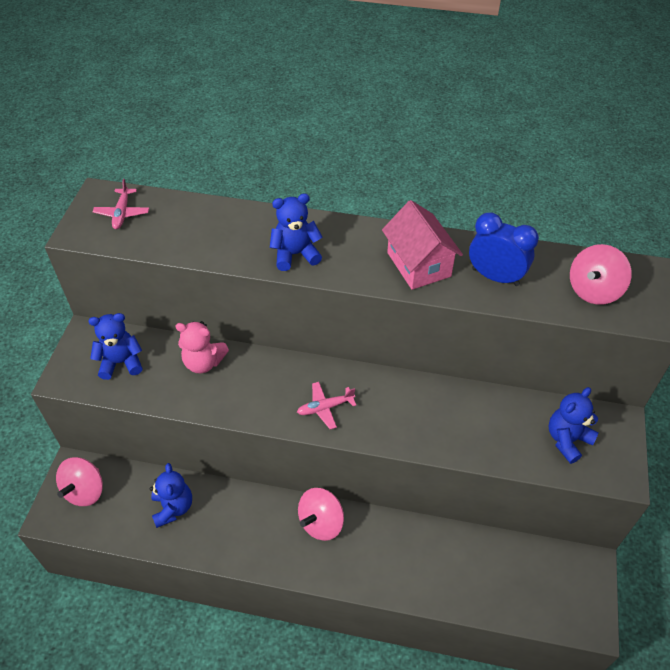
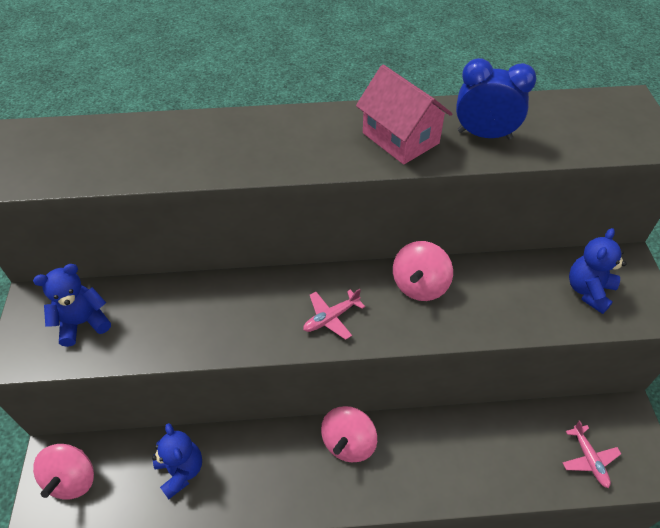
camera: 15 degrees left, 0 degrees up
pink plane [93,179,149,229] -> pink plane moved to [563,421,621,488]
pink teddy bear [175,321,229,373] -> none
blue teddy bear [270,193,323,271] -> none
pink spinning top [570,244,632,305] -> pink spinning top moved to [393,241,453,301]

